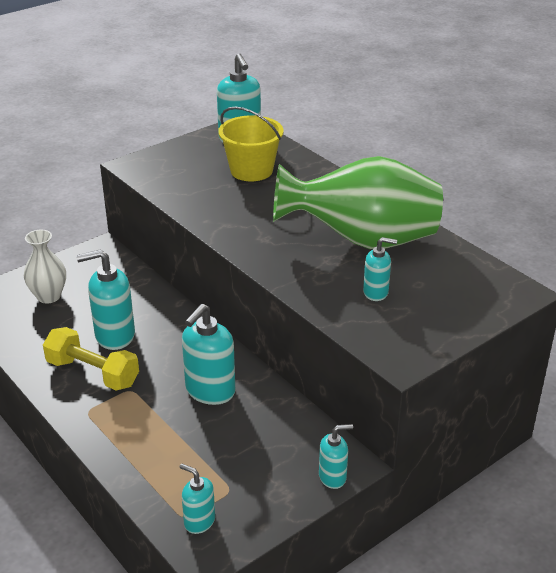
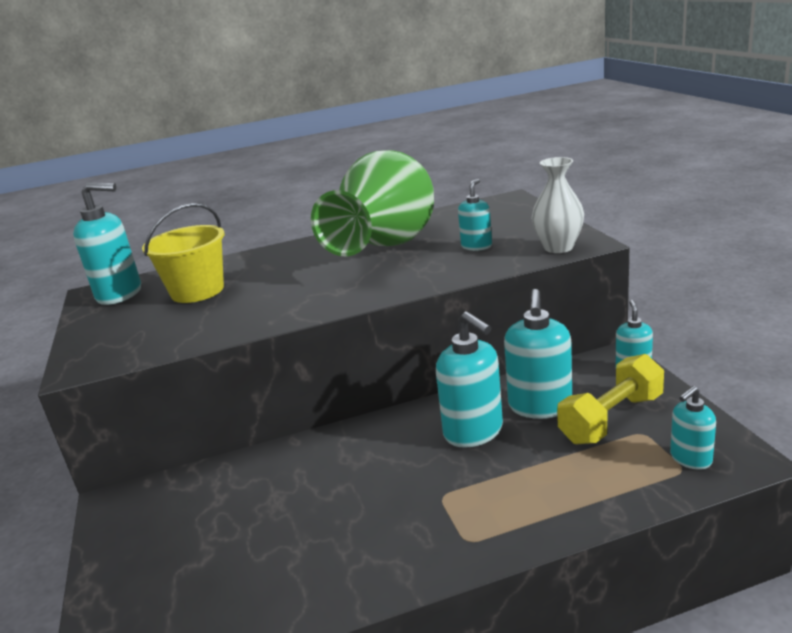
camera: 65 degrees left, 10 degrees down
white vase [24,230,66,304] -> white vase moved to [532,157,584,253]
yellow dumbbell [43,327,139,391] -> yellow dumbbell moved to [557,354,664,444]
turquoise soap dispenser [76,249,135,350] -> turquoise soap dispenser moved to [504,289,572,419]

